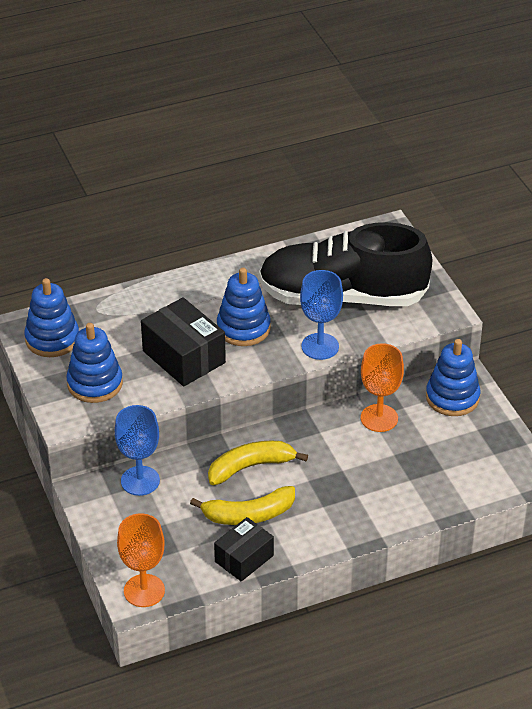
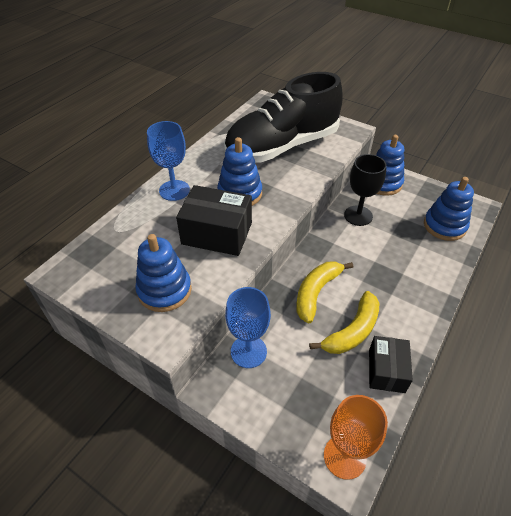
camera: 35 degrees left, 5 degrees up
blue stacking toy [24,278,79,357] -> blue stacking toy moved to [424,177,474,241]
blue goblet [300,270,343,360] -> blue goblet moved to [147,121,190,201]
orange goblet [361,343,404,432] -> black goblet [344,154,387,226]

